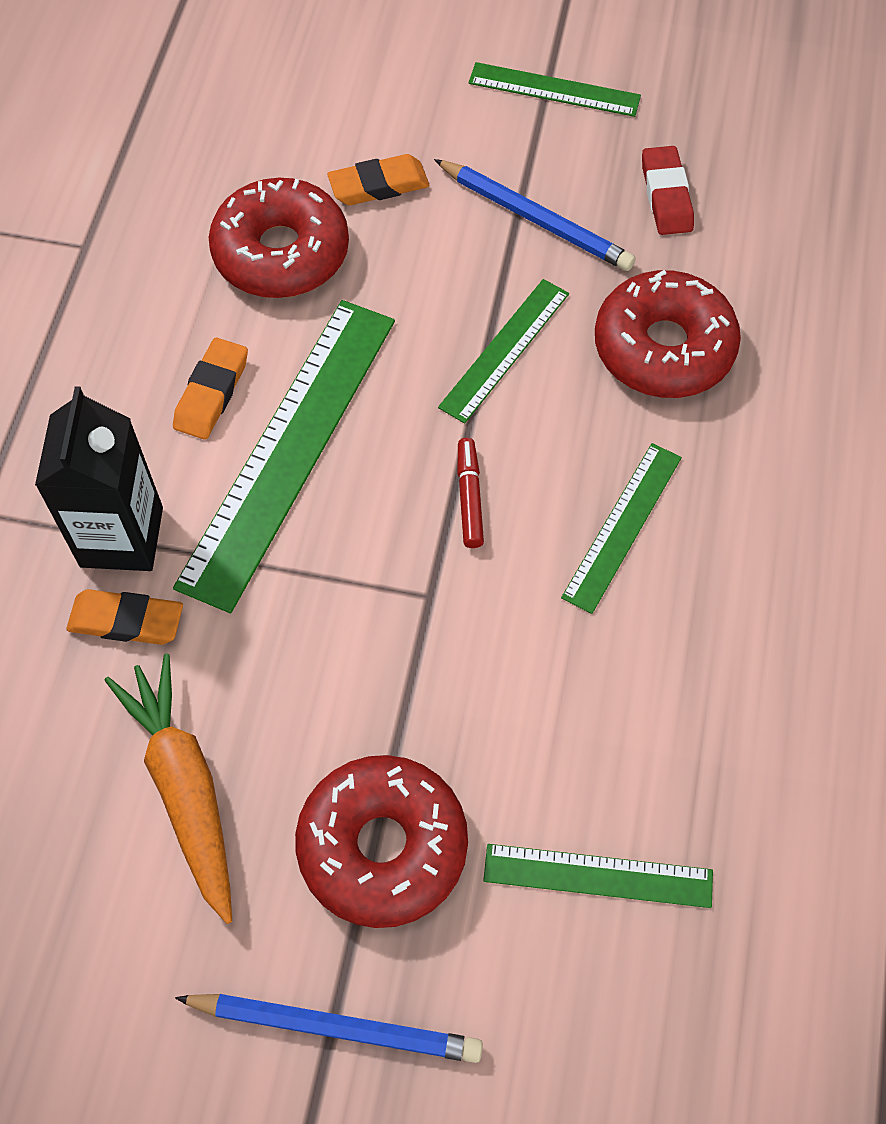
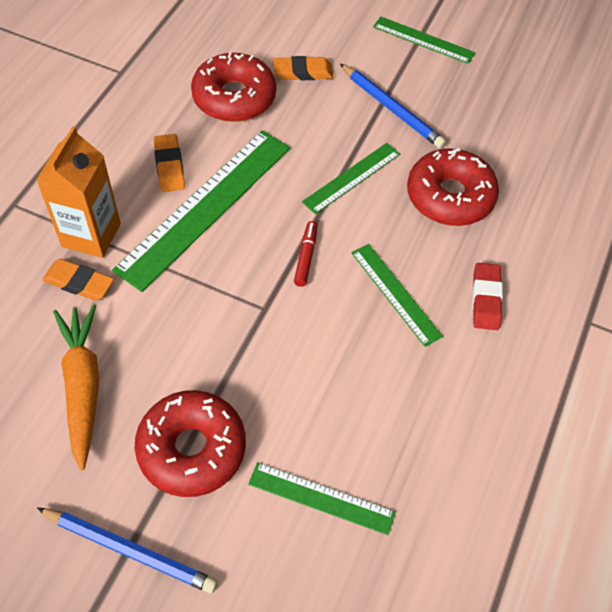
camera: 10 degrees right, 5 degrees down
black carton [35,386,163,571] -> orange carton [36,126,121,258]
orange eraser [173,338,248,440] -> orange eraser turned 45 degrees counterclockwise [153,134,185,192]
green ruler [561,443,682,614] -> green ruler turned 75 degrees counterclockwise [352,244,443,347]
red eraser [642,146,694,235] -> red eraser moved to [472,263,503,330]

